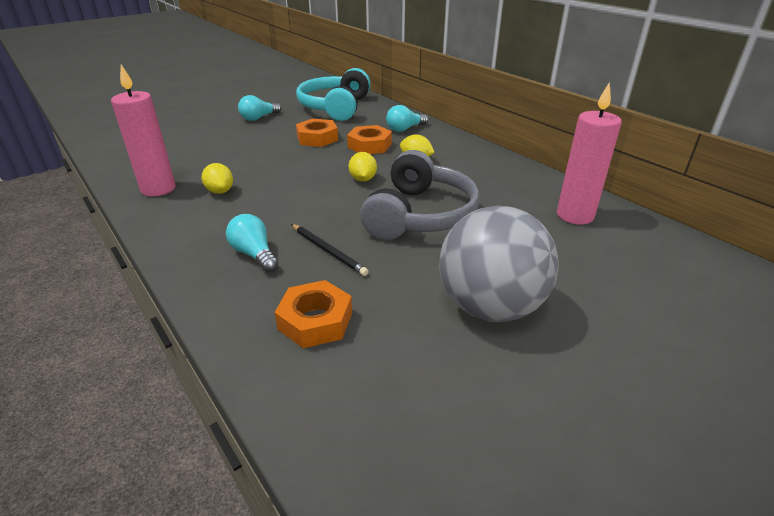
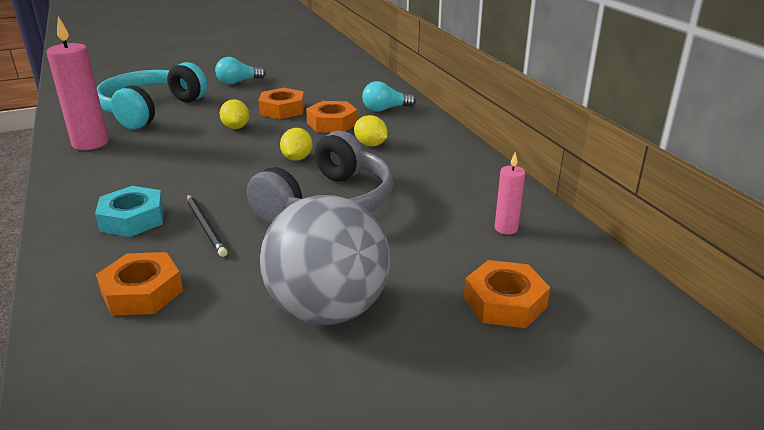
camera: 15 degrees right, 5 degrees down
yellow lemon [202,163,233,194] -> yellow lemon moved to [220,99,249,129]
turquoise light bulb [226,214,278,272] -> turquoise nut [95,186,164,237]
turquoise headphones [296,68,371,121] -> turquoise headphones moved to [97,62,207,129]
pink candle [557,82,622,225] -> pink candle [495,152,525,235], size x0.53
none -> orange nut [464,260,550,328]

